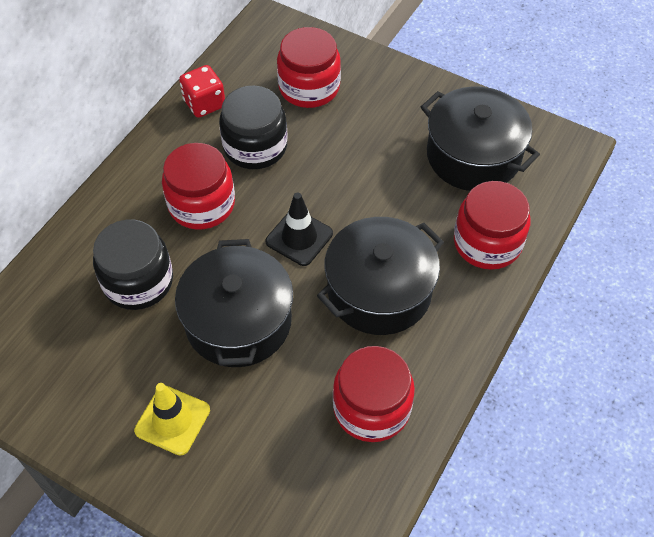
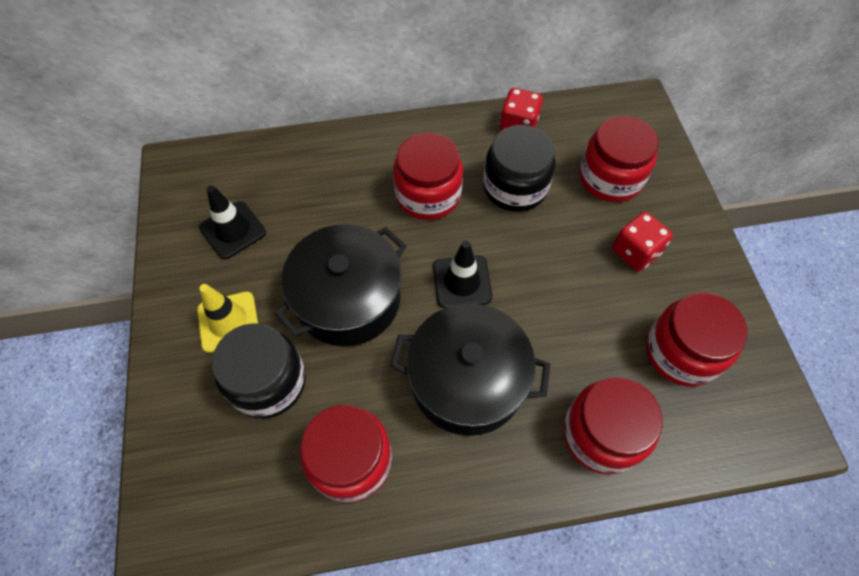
camera: 50 degrees right, 5 degrees up
black jar [93,220,173,310] -> black jar moved to [212,323,306,418]
black pot [421,86,540,191] -> red jar [646,292,748,386]
none -> black traffic cone [199,185,266,259]
none -> red dice [612,212,673,271]

